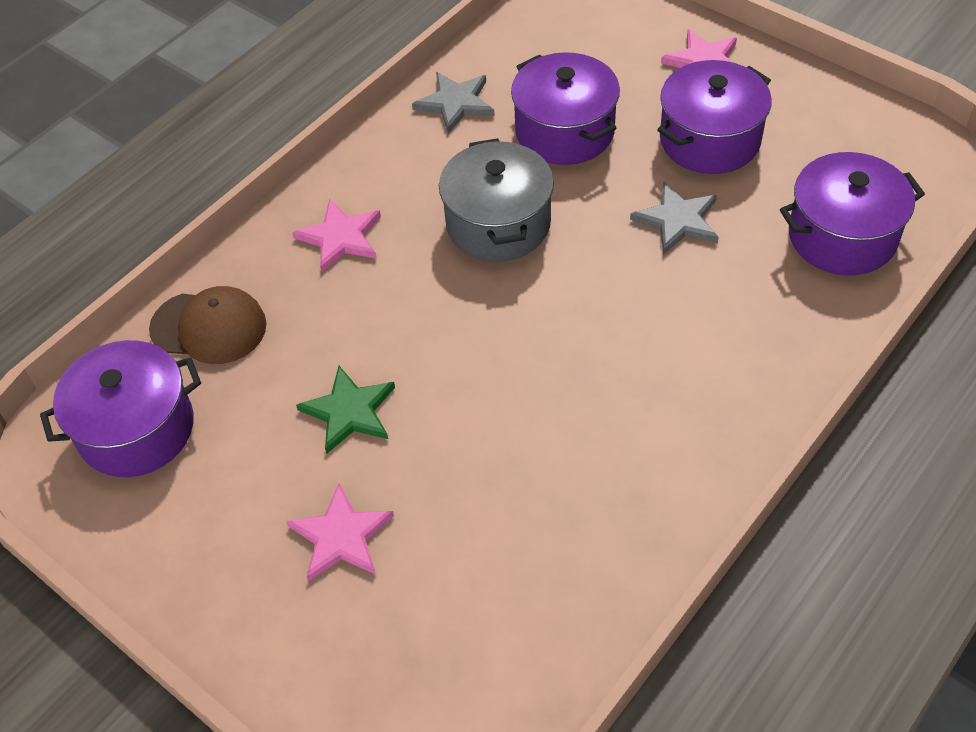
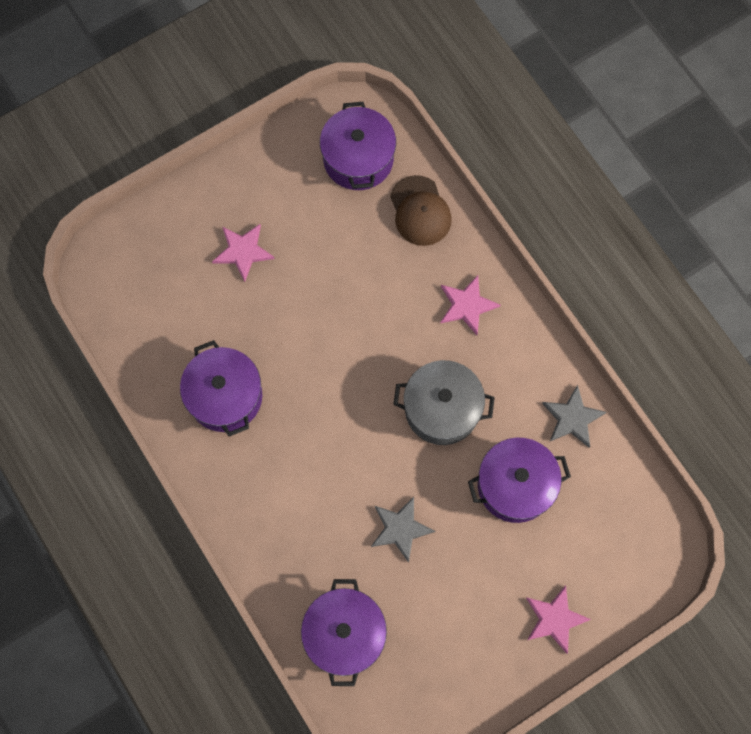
camera: 105 degrees right, 20 degrees up
brown cap [149,286,266,364] -> brown cap turned 45 degrees counterclockwise [390,175,452,246]
green star [296,366,395,454] -> none
purple pot [657,60,772,174] -> purple pot moved to [180,340,262,437]

